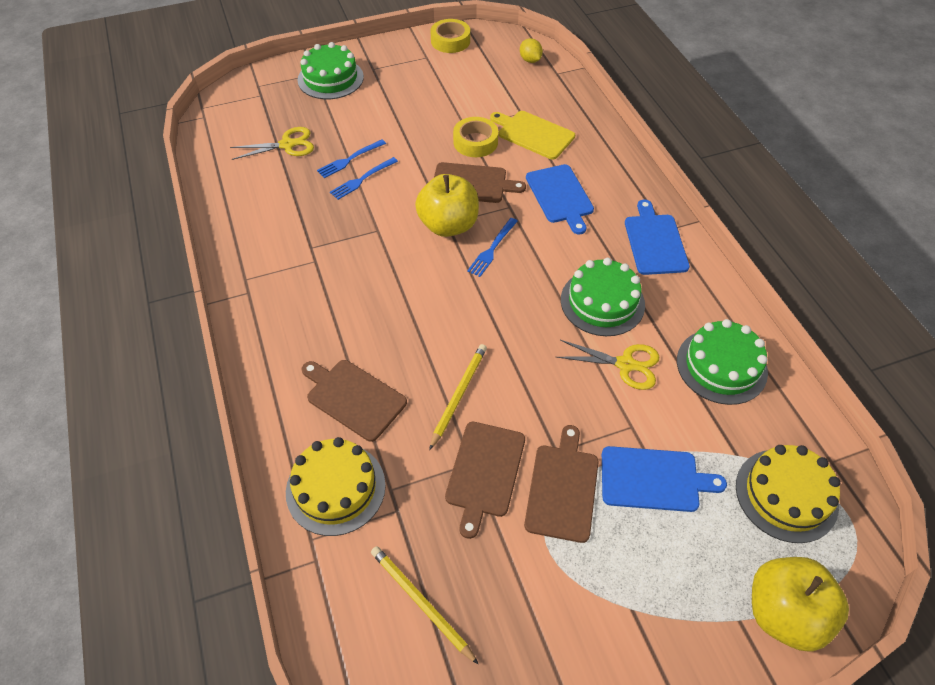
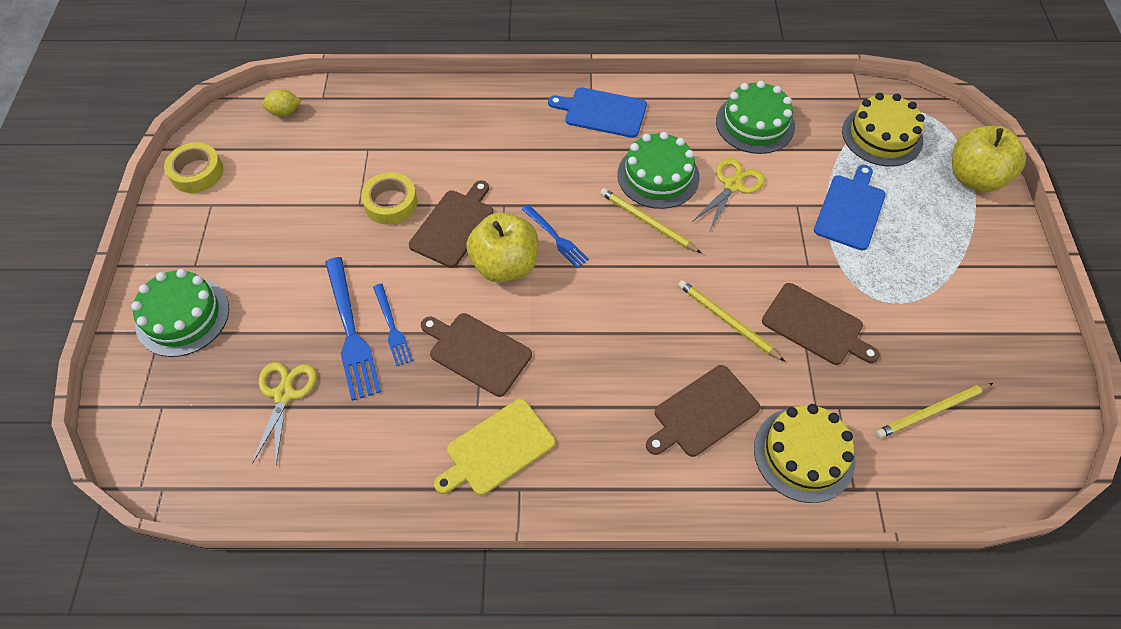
camera: 70 degrees left, 5 degrees up
blue fork [317,140,386,178] -> blue fork [325,257,381,401], size x1.70
yellow cutting board [490,111,575,159] -> yellow cutting board moved to [434,399,555,495]
brown cutting board [524,425,599,543] -> brown cutting board moved to [421,313,532,397]
blue cutting board [526,164,594,235] -> none
none -> yellow pencil [600,188,701,253]

